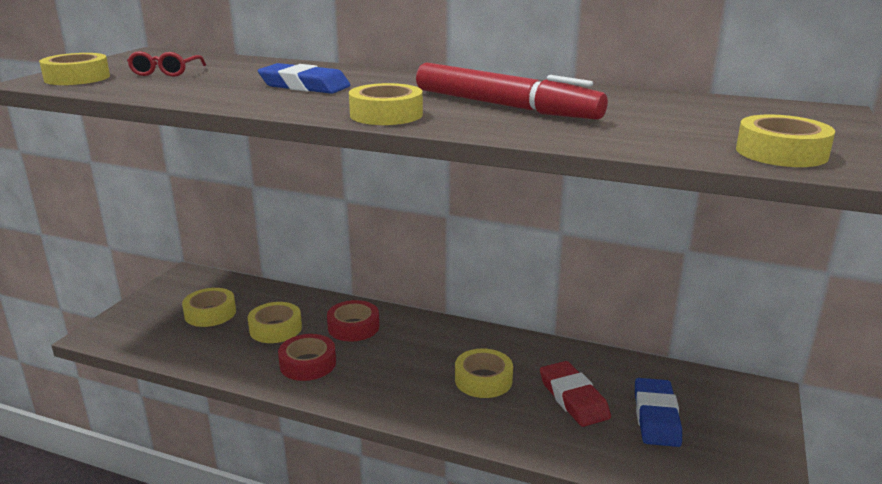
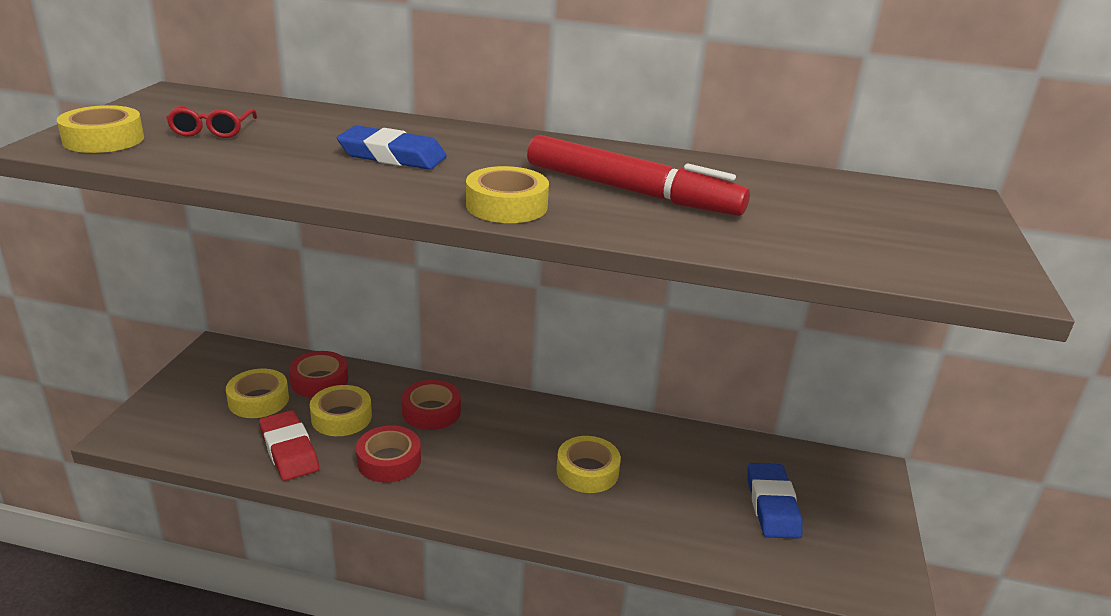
camera: 10 degrees left, 5 degrees up
red eraser [540,361,611,427] -> red eraser moved to [259,410,319,481]
yellow tape [736,114,835,167] -> none
none -> red tape [289,351,348,398]

